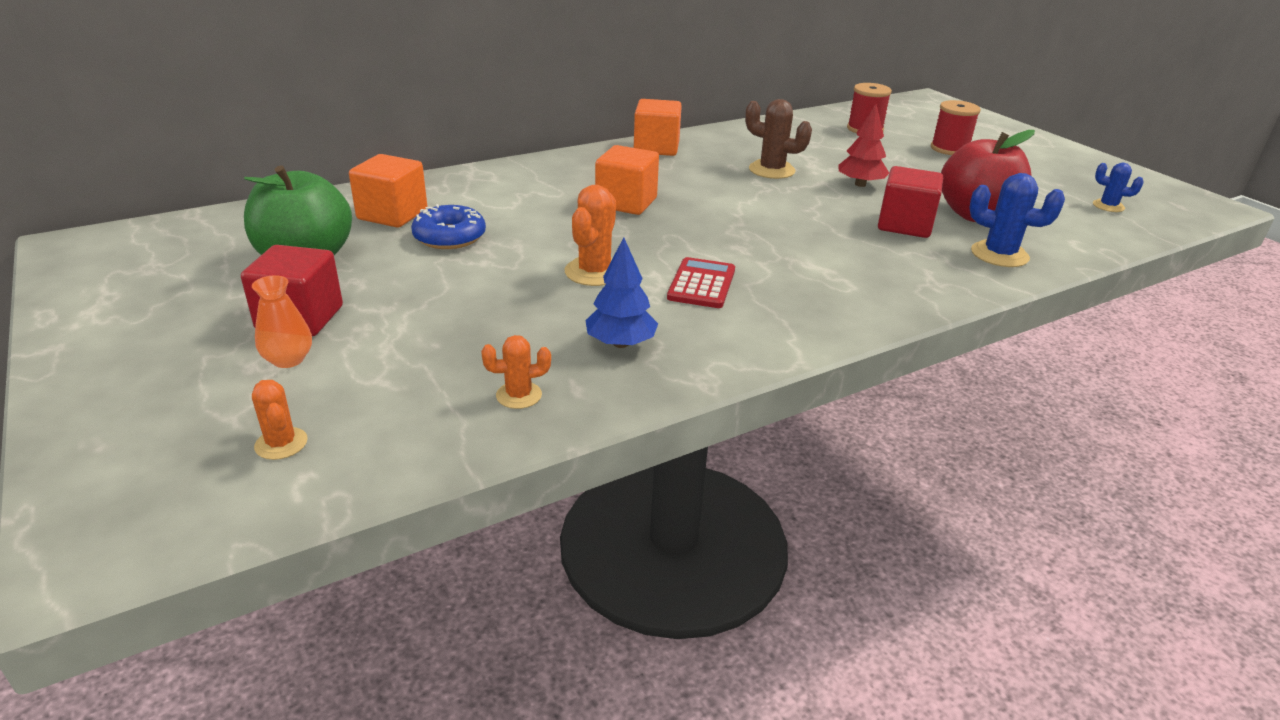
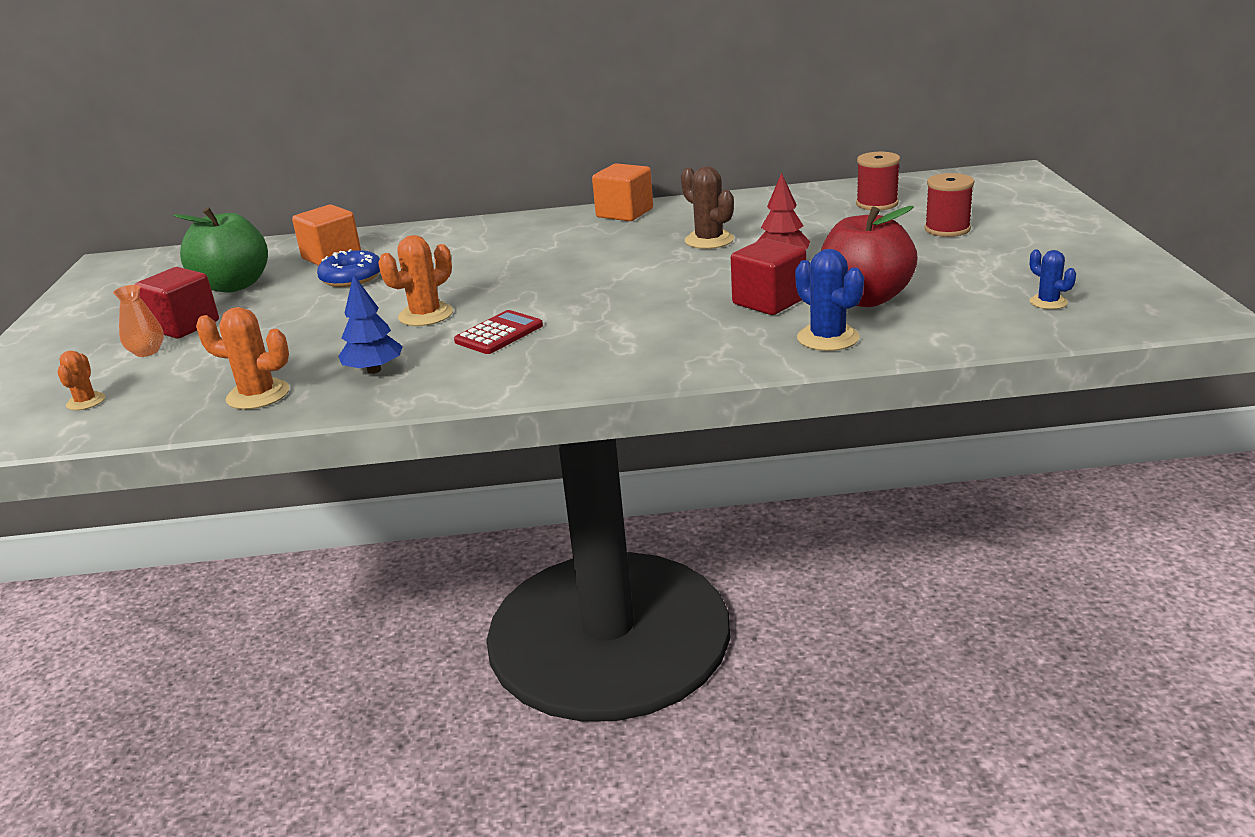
camera: 30 degrees right, 5 degrees down
orange cactus [481,335,551,409] -> orange cactus [196,307,289,409], size x1.66
orange cube [595,145,659,215] -> none

